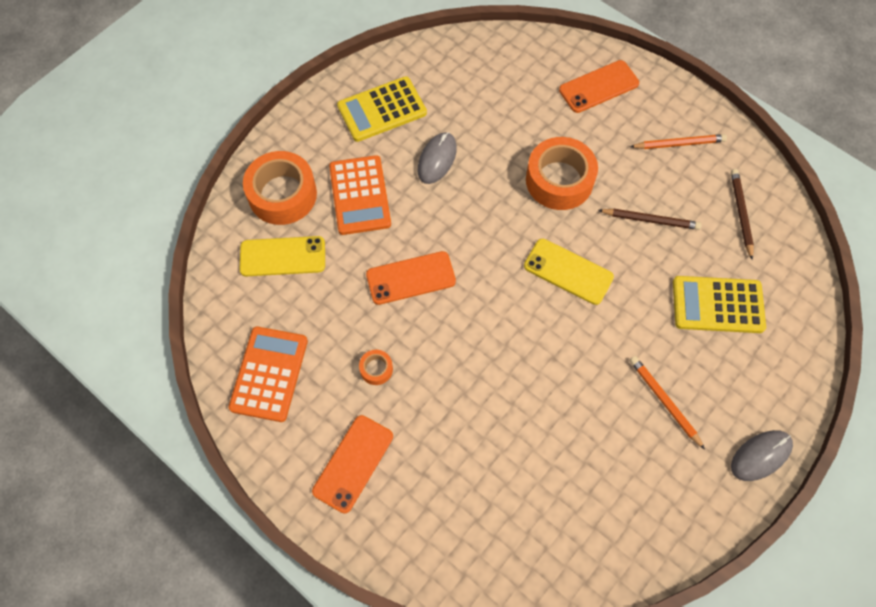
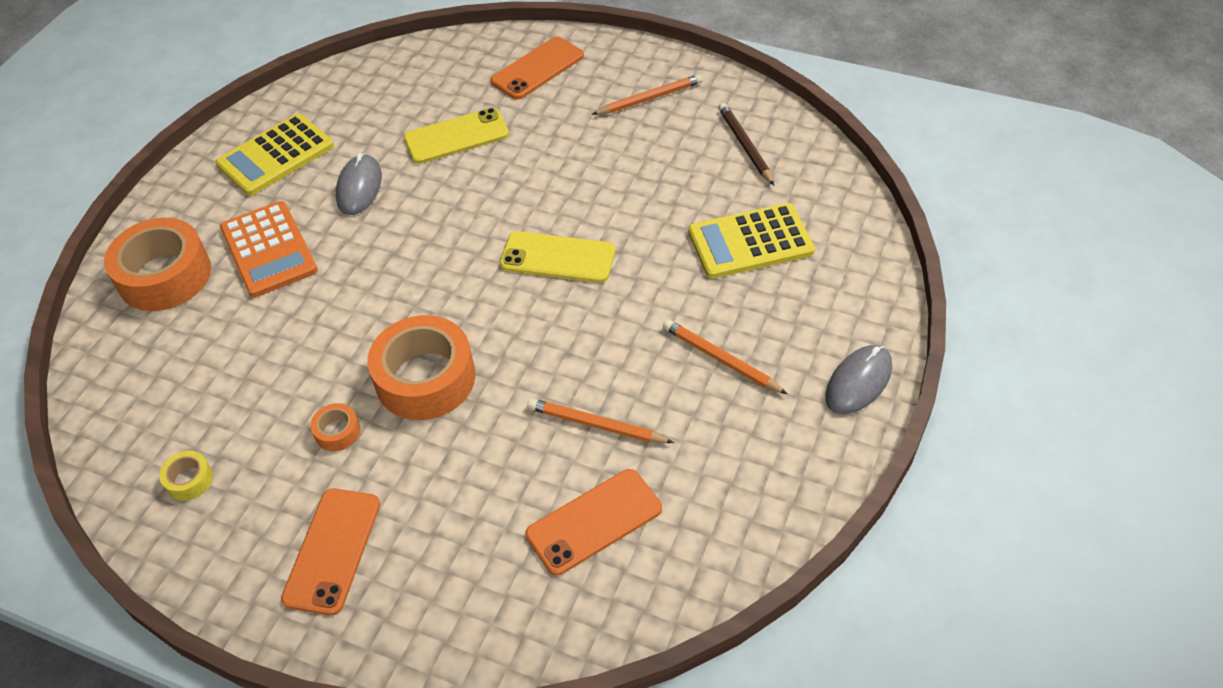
camera: 15 degrees left, 15 degrees down
orange calculator [228,327,308,422] -> yellow tape [159,451,213,501]
yellow phone [239,236,325,276] -> yellow phone moved to [404,108,509,164]
orange phone [366,251,456,305] -> orange phone moved to [525,469,662,575]
orange tape [526,137,598,210] -> orange tape moved to [367,315,476,420]
brown pencil [598,209,702,230] -> none
none -> orange pencil [527,398,674,443]

